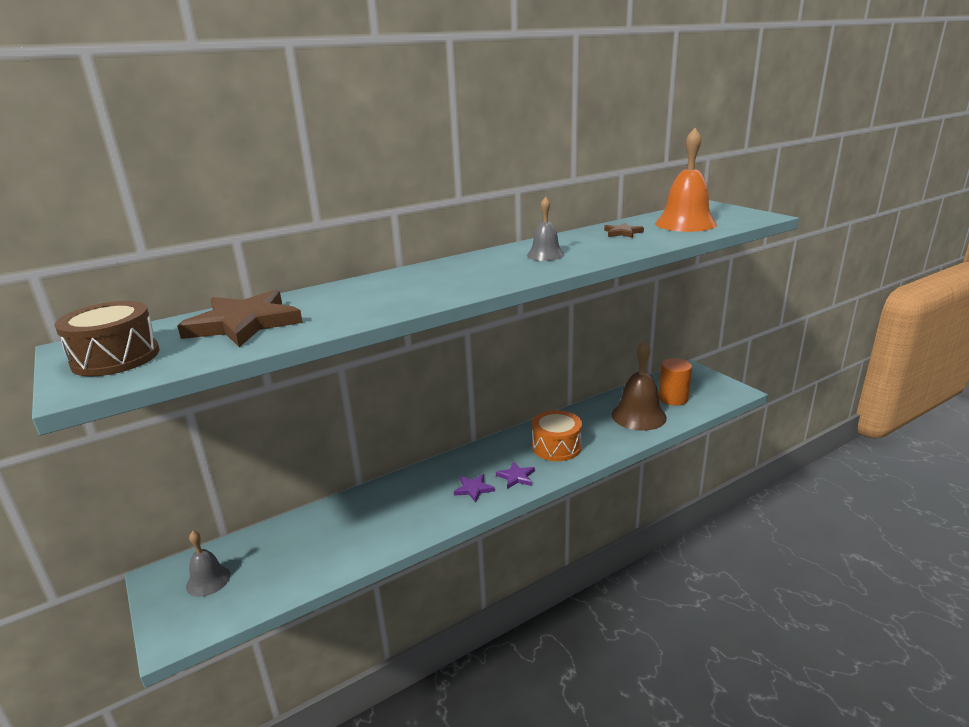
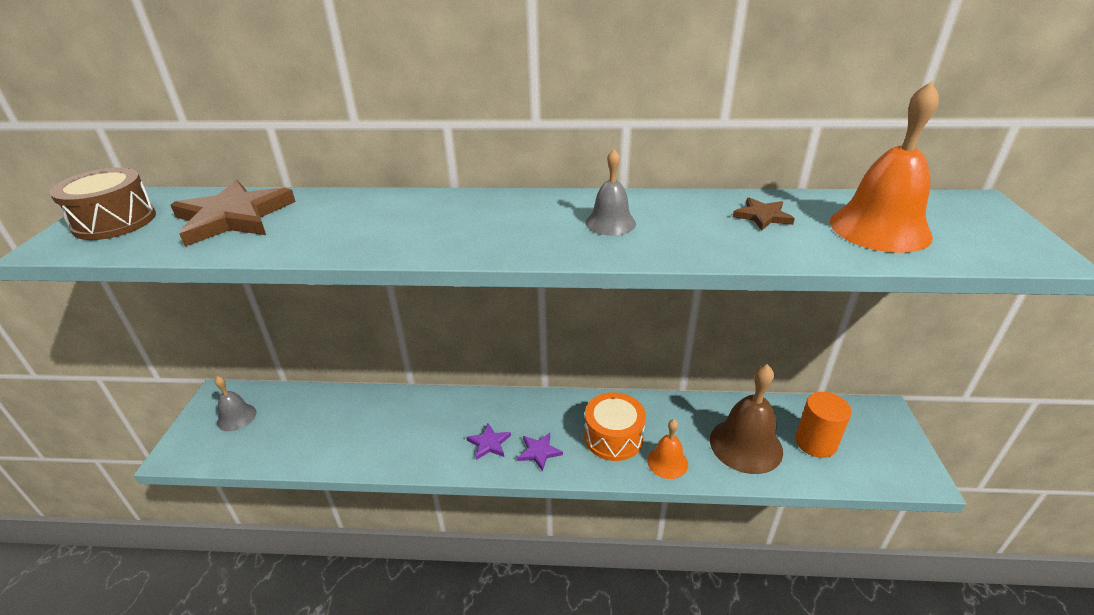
camera: 35 degrees right, 10 degrees up
none -> orange bell [647,419,688,479]

